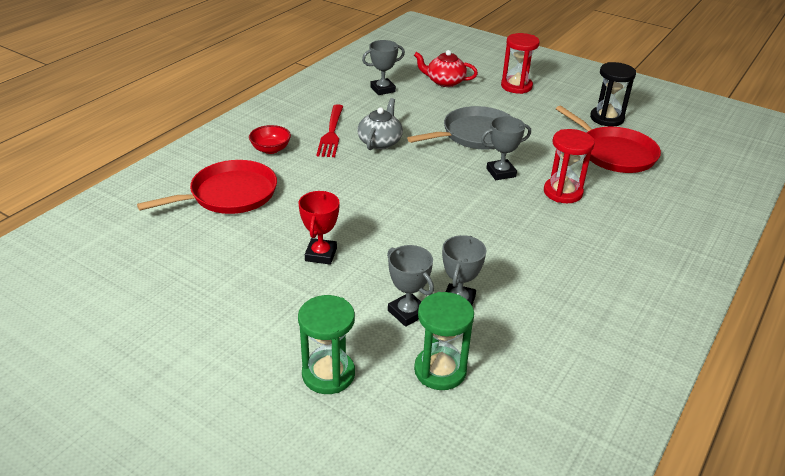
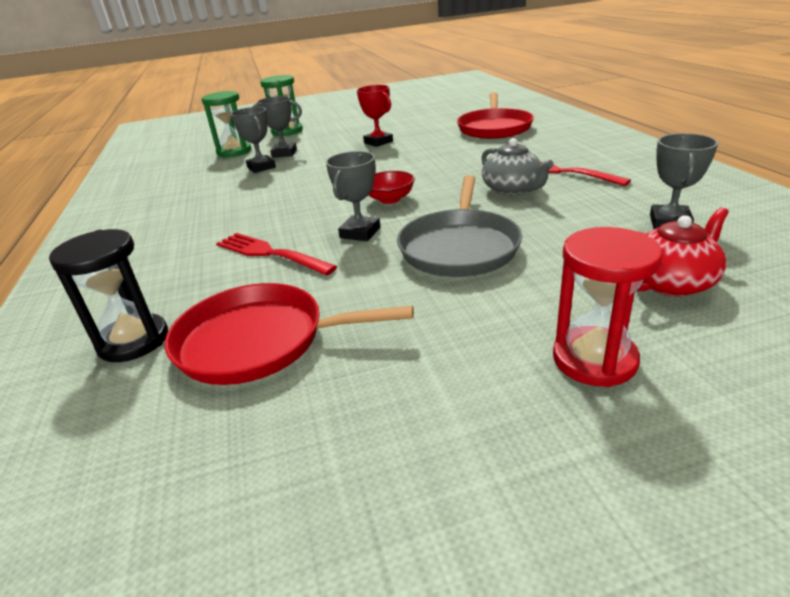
camera: 135 degrees right, 5 degrees down
red bowl [249,125,291,154] -> red bowl moved to [369,171,415,204]
red hourglass [544,129,595,203] -> red fork [216,233,337,276]
black hourglass [590,62,636,127] -> black hourglass moved to [49,229,168,362]

